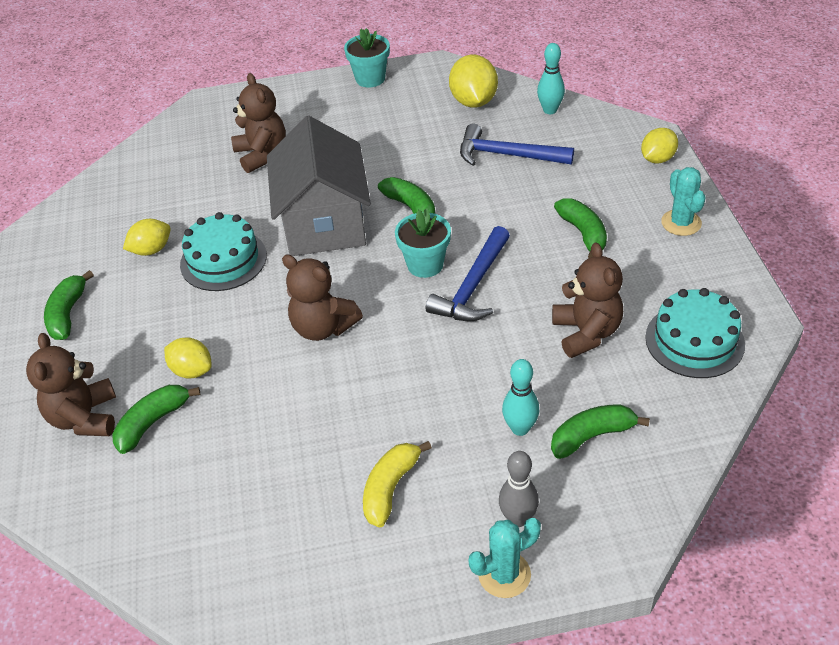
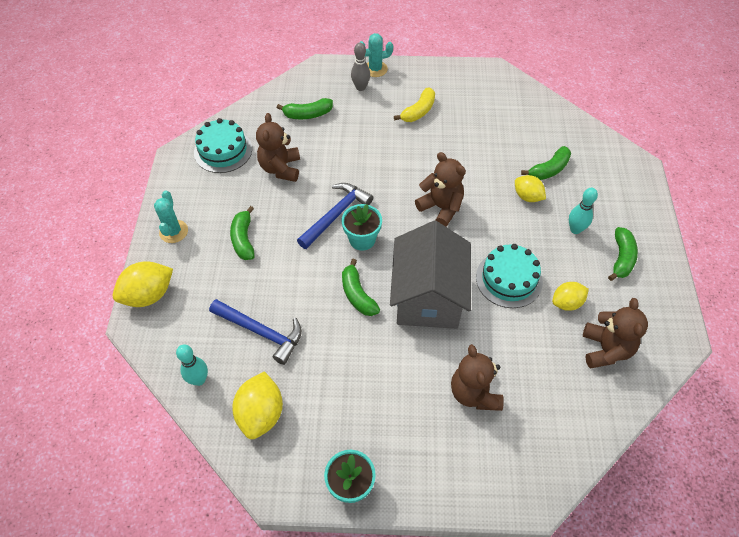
camera: 170 degrees left, 10 degrees up
brown teddy bear [26,333,116,436] -> brown teddy bear moved to [583,298,648,369]
turquoise bowling pin [502,359,539,436] -> turquoise bowling pin moved to [569,188,598,234]
yellow lemon [641,128,678,163] -> yellow lemon [113,261,173,307], size x1.55

